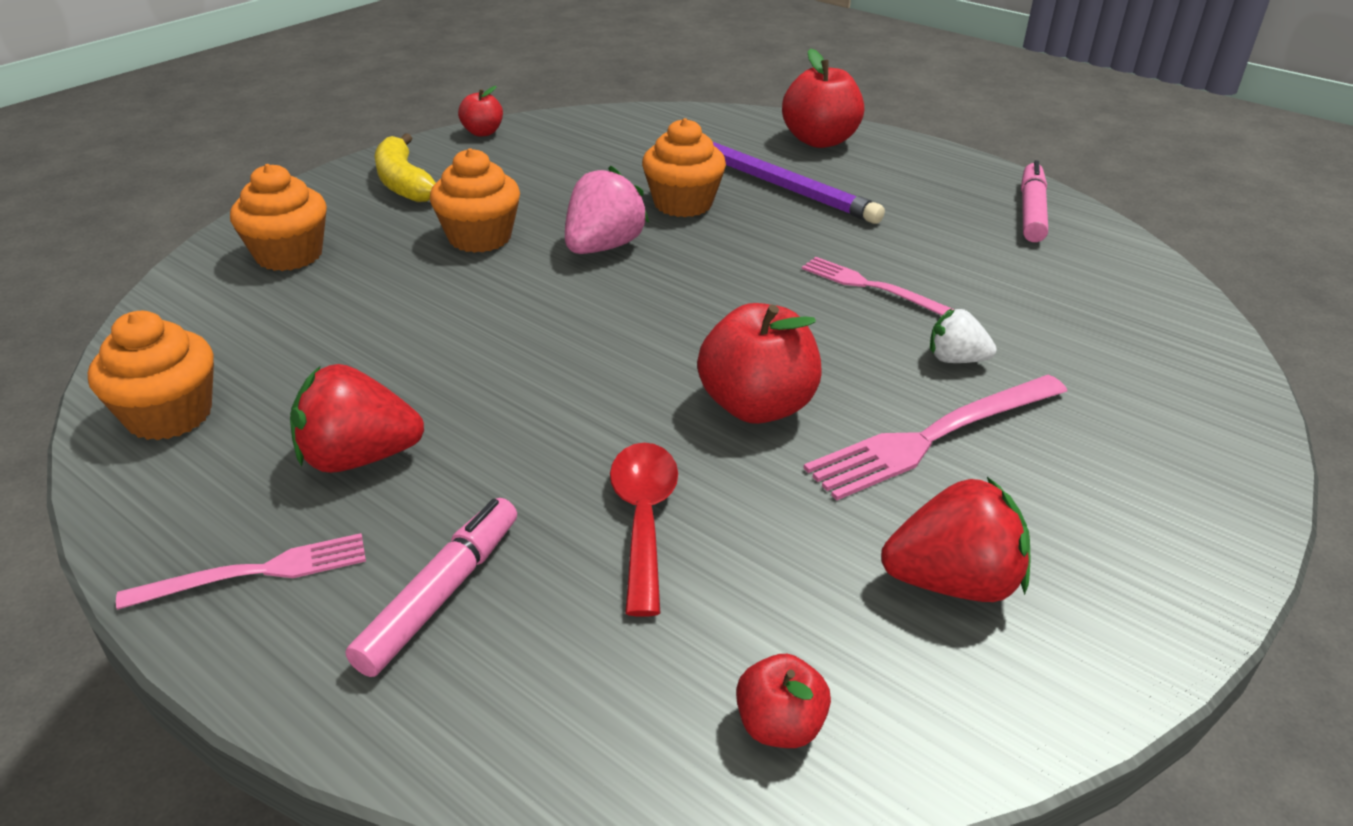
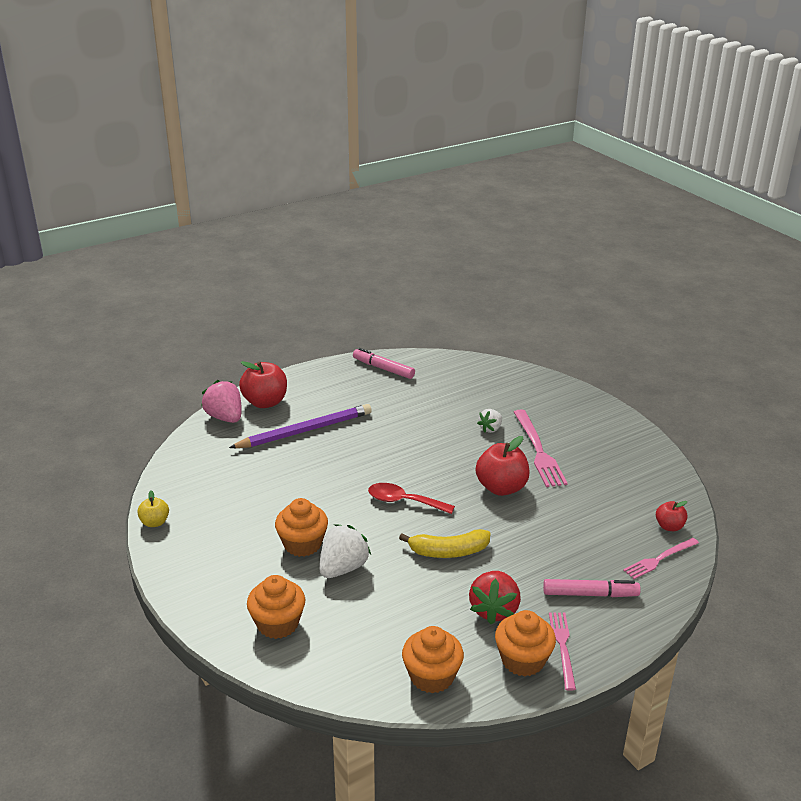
camera: 70 degrees left, 5 degrees down
pink marker [346,498,517,677] -> pink marker turned 135 degrees clockwise [543,579,641,597]
yellow banana [375,133,436,202] -> yellow banana moved to [399,529,491,558]
red apple [458,86,503,137] -> yellow apple [137,490,169,527]
pink strawberry [565,166,649,254] -> pink strawberry moved to [201,380,242,423]
red spoon [610,443,678,617] -> red spoon moved to [368,483,455,514]
orange cupcake [642,118,726,217] -> orange cupcake moved to [495,610,556,677]
pink fork [802,257,955,316] -> pink fork moved to [623,538,699,579]
red strawberry [881,477,1031,602] -> none
none -> white strawberry [319,524,371,578]

